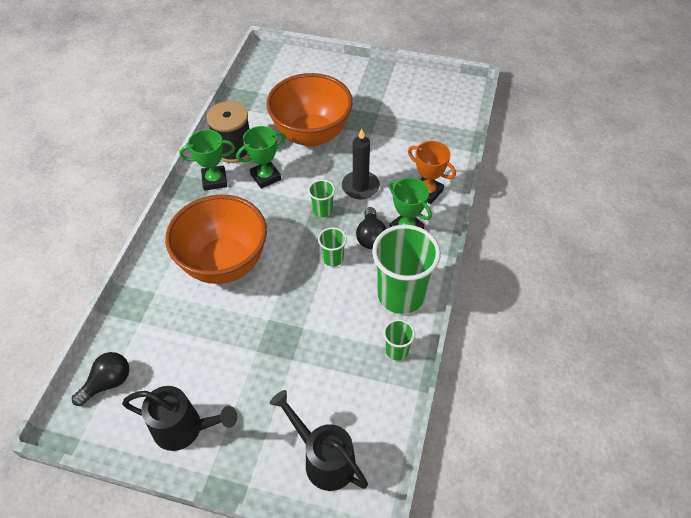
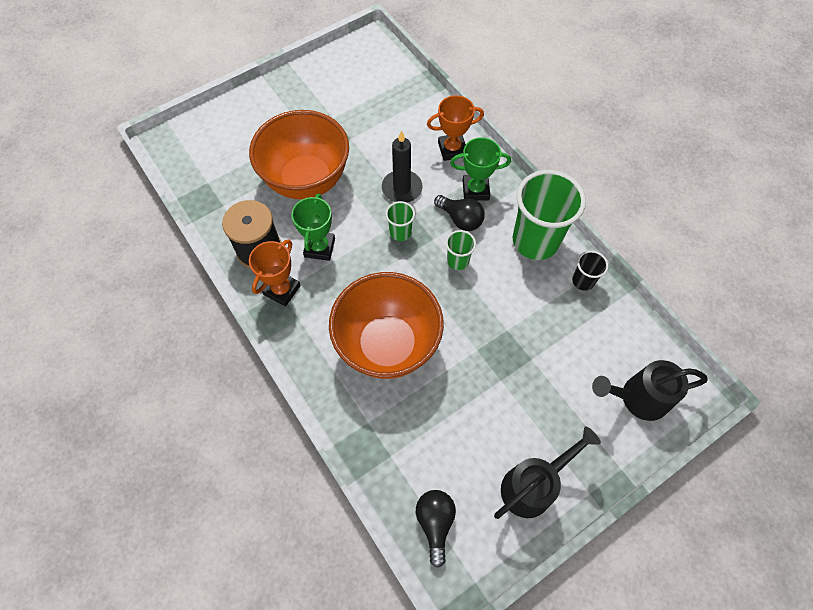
camera: 50 degrees left, 10 degrees up
green trophy [179,130,235,191] -> orange trophy [249,239,301,307]
green cup [383,319,415,360] -> black cup [572,251,608,291]

